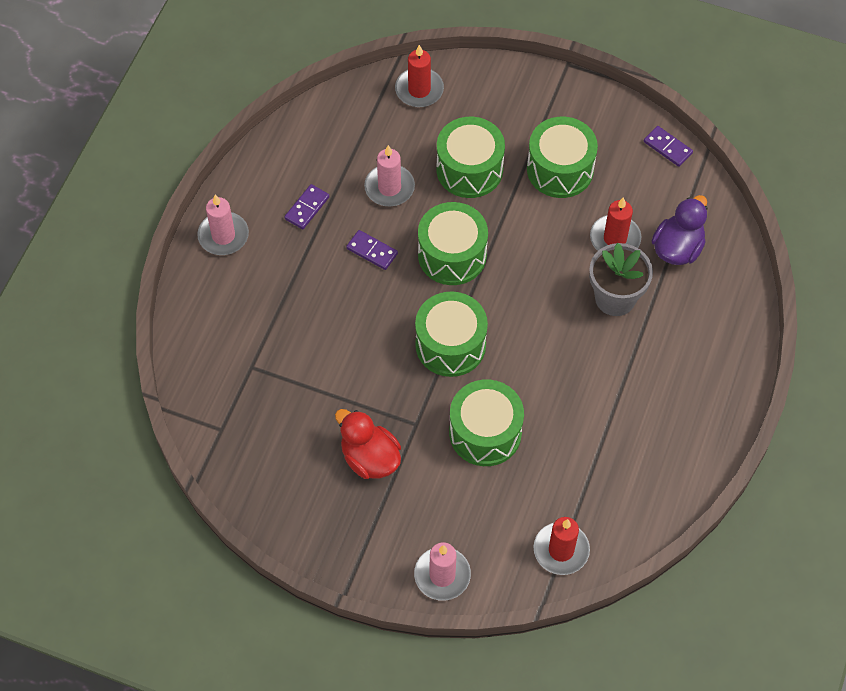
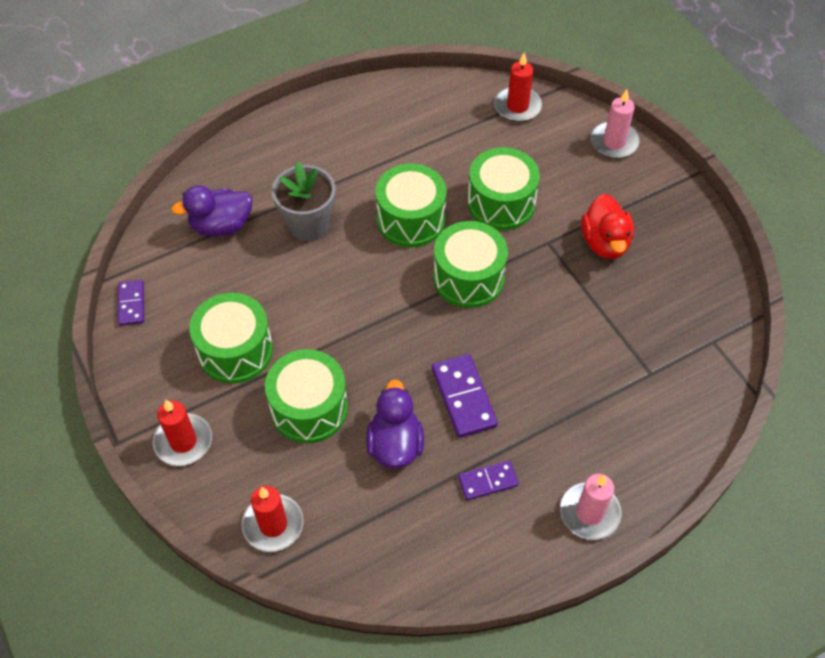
camera: 140 degrees left, 5 degrees down
purple domino [346,230,398,270] -> purple domino [432,354,498,438], size x1.59
pink candle [364,145,415,206] -> purple duck [366,379,424,469]
green drum [418,202,488,285] -> green drum moved to [375,164,447,247]
red candle [590,197,641,251] -> red candle moved to [153,400,212,466]

